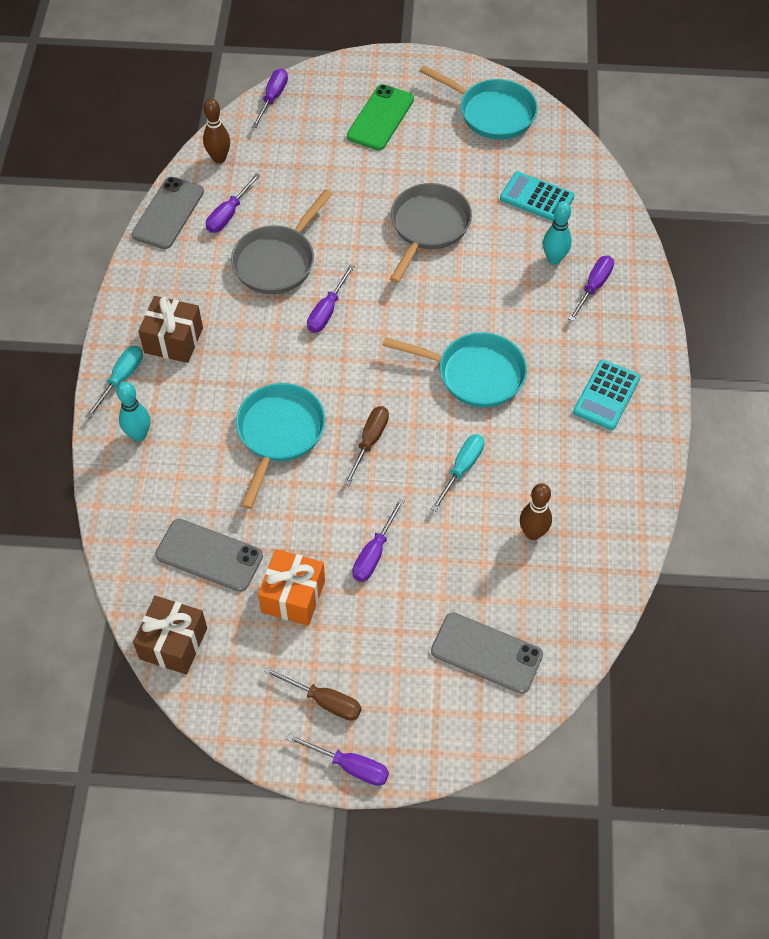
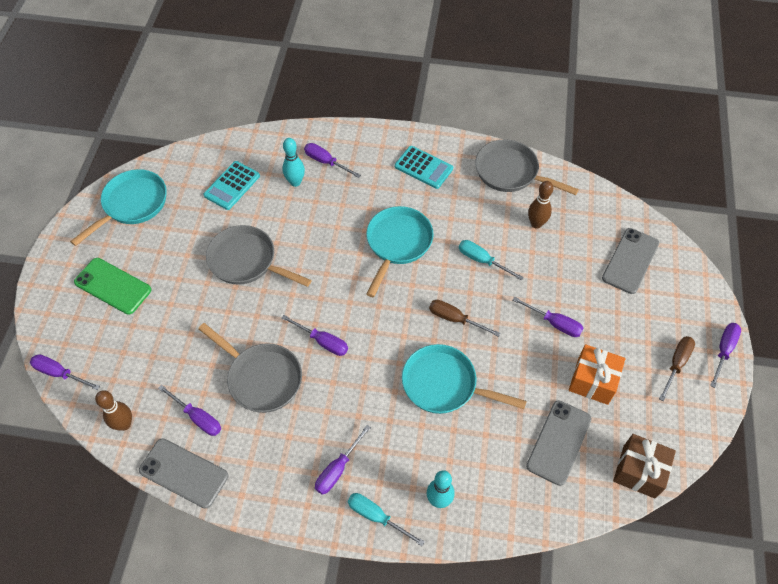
camera: 85 degrees left, 0 degrees up
brown gift [138,296,203,363] -> purple screwdriver [315,425,371,495]
none -> grey pan [475,139,579,195]

